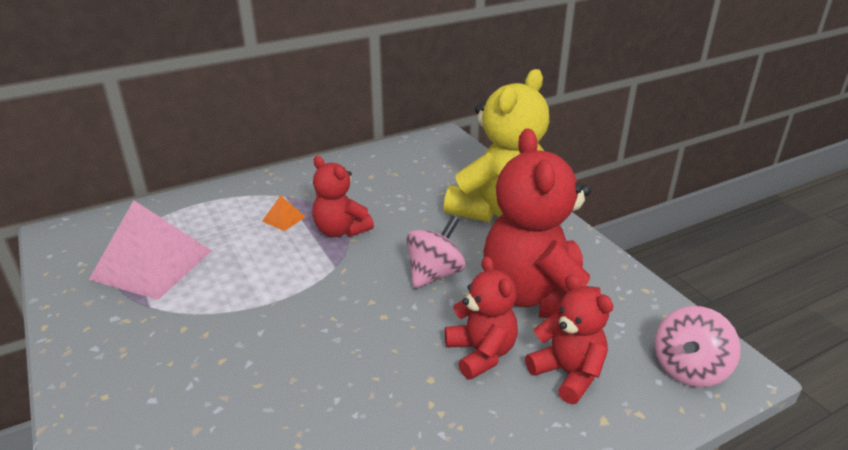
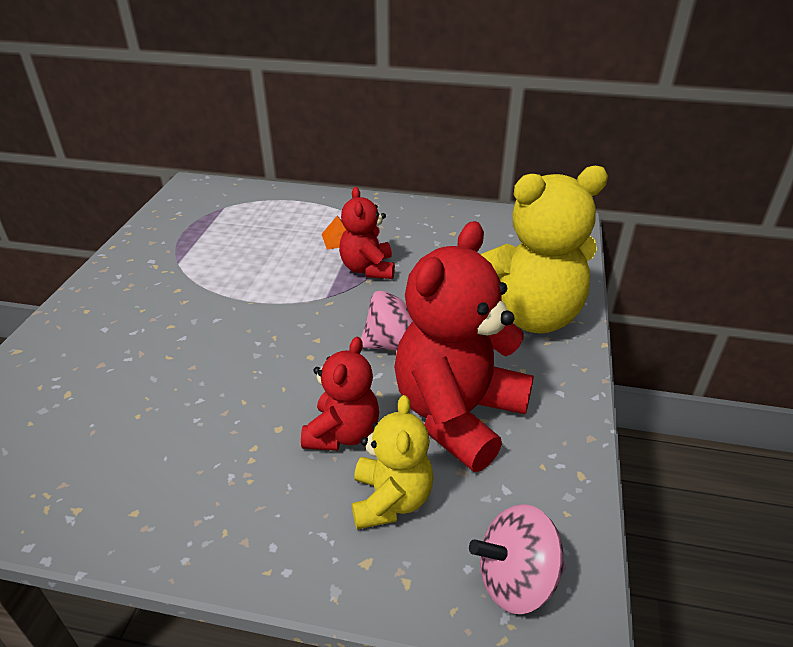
camera: 40 degrees right, 5 degrees up
pink pyramid [89,200,212,300] -> none
red teddy bear [525,275,613,404] -> yellow teddy bear [352,395,433,529]

